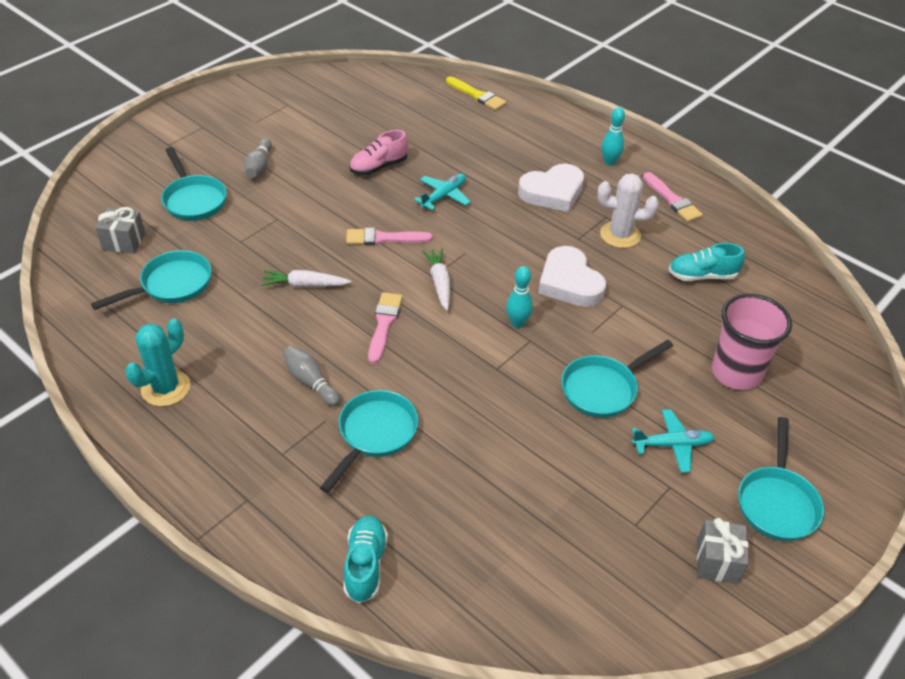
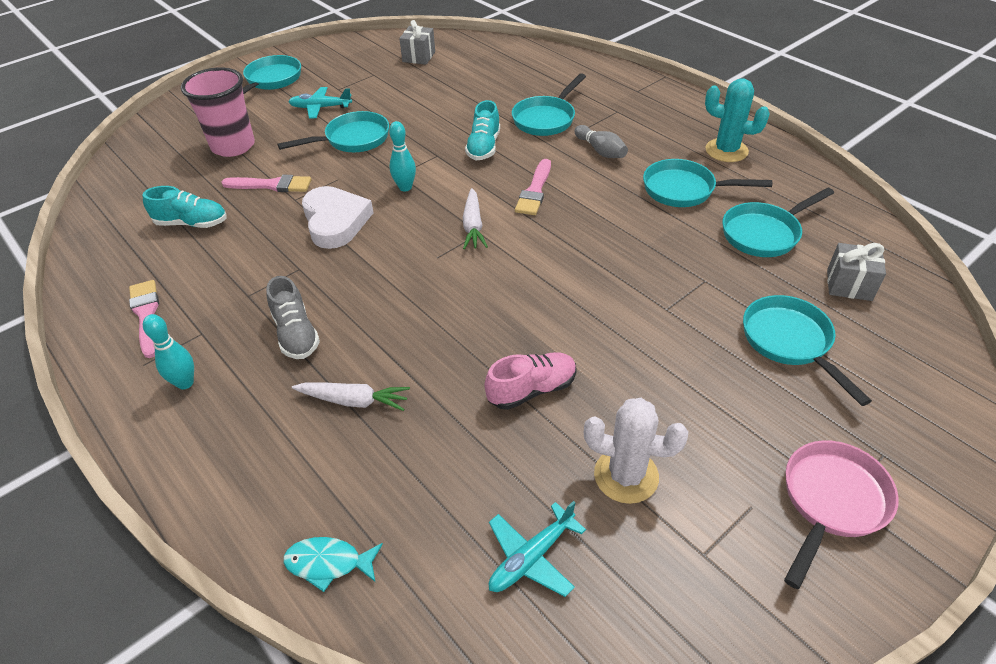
camera: 170 degrees left, 0 degrees up
turquoise cactus [125,319,191,406] -> turquoise cactus turned 75 degrees clockwise [705,79,770,162]
grey bowling pin [244,139,272,178] -> none
white carrot [261,270,352,287] -> white carrot moved to [292,382,410,411]
turquoise shoe [343,515,388,603] -> turquoise shoe moved to [465,100,500,160]
pink brush [346,228,433,245] -> pink brush moved to [221,175,311,192]
turquoise plane [414,174,471,211] -> turquoise plane moved to [489,501,586,597]
yellow brush [446,76,507,110] -> turquoise fish [283,537,383,592]
white heart [518,163,584,212] -> grey shoe [266,276,320,359]
white cactus [597,173,659,248] -> white cactus moved to [584,398,688,504]
grey gift [697,518,749,584] -> grey gift moved to [399,20,435,65]
none -> turquoise pan [643,159,772,207]
none -> pink pan [784,440,899,589]

